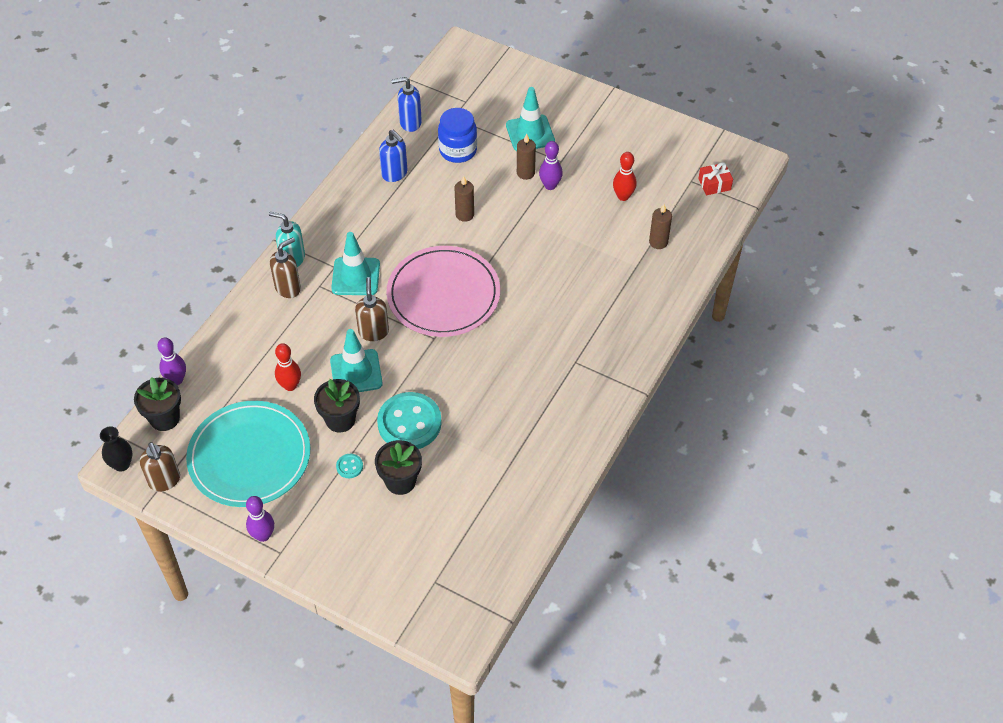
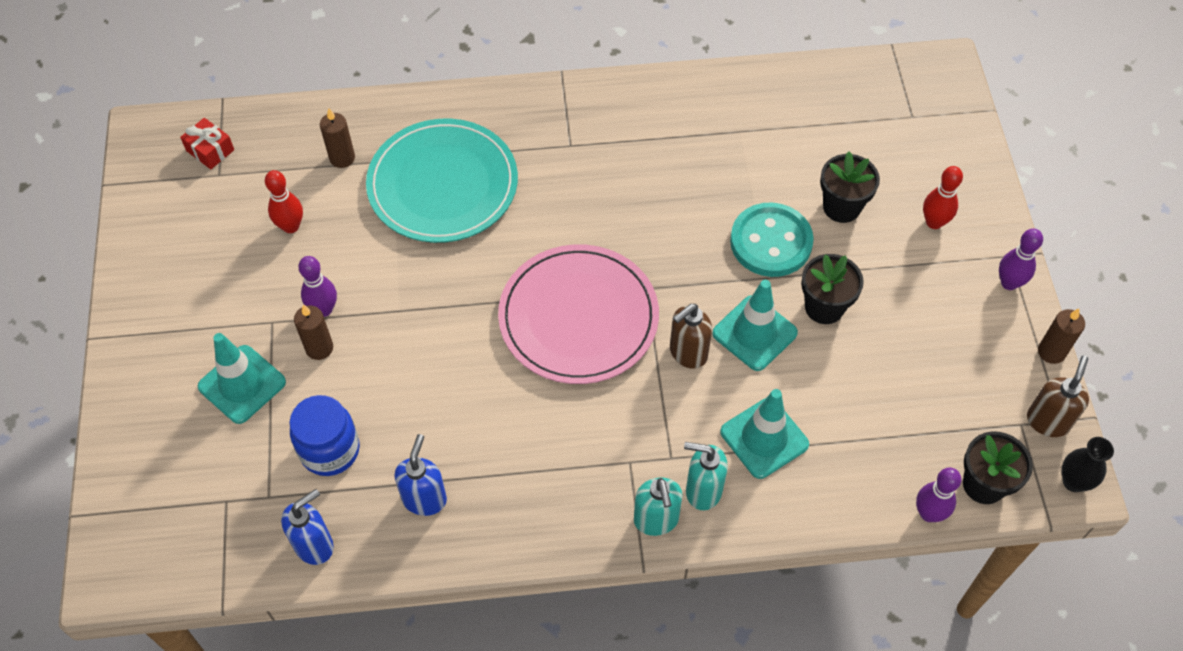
camera: 125 degrees left, 5 degrees up
turquoise plate [186,401,310,507] -> turquoise plate moved to [366,119,518,243]
brown soap dispenser [270,237,301,298] -> turquoise soap dispenser [684,442,728,510]
red bowling pin [275,343,301,391] -> red bowling pin moved to [923,166,963,229]
turquoise traffic cone [331,232,380,295] -> turquoise traffic cone moved to [720,389,809,479]
turquoise button [336,454,363,478] -> none
blue soap dispenser [391,77,422,132] -> blue soap dispenser turned 90 degrees counterclockwise [281,489,334,565]
brown candle [454,176,474,222] -> brown candle moved to [1038,309,1085,364]

